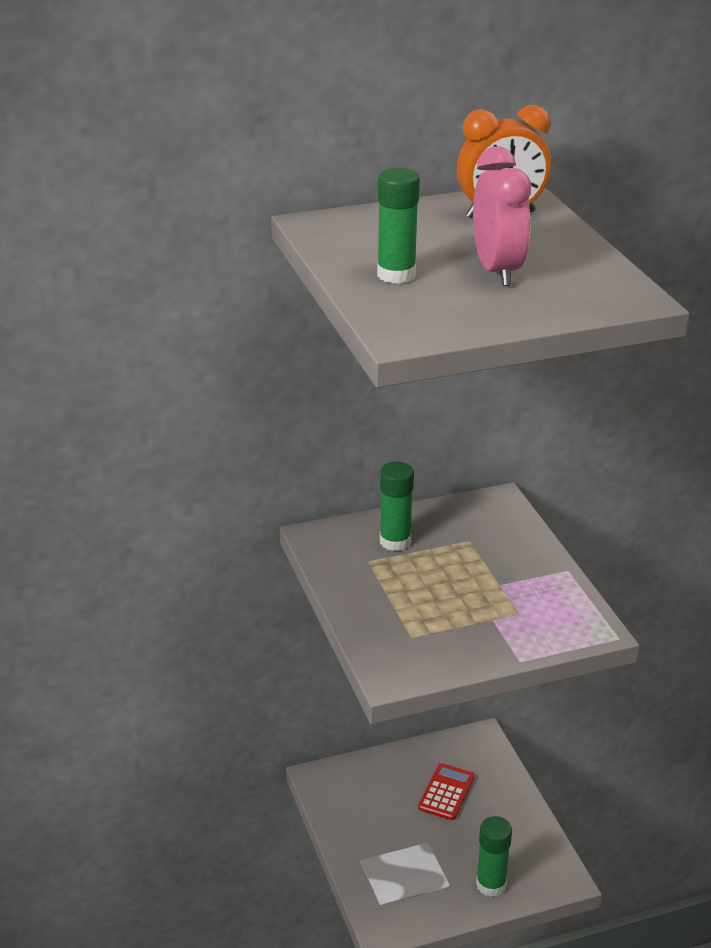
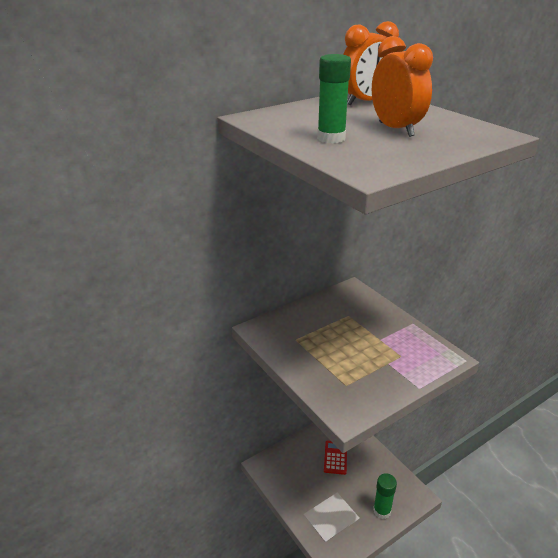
camera: 15 degrees left, 0 degrees up
green glue stick [380,461,414,551] -> none
pink clock [473,146,531,286] -> orange clock [372,36,433,137]

